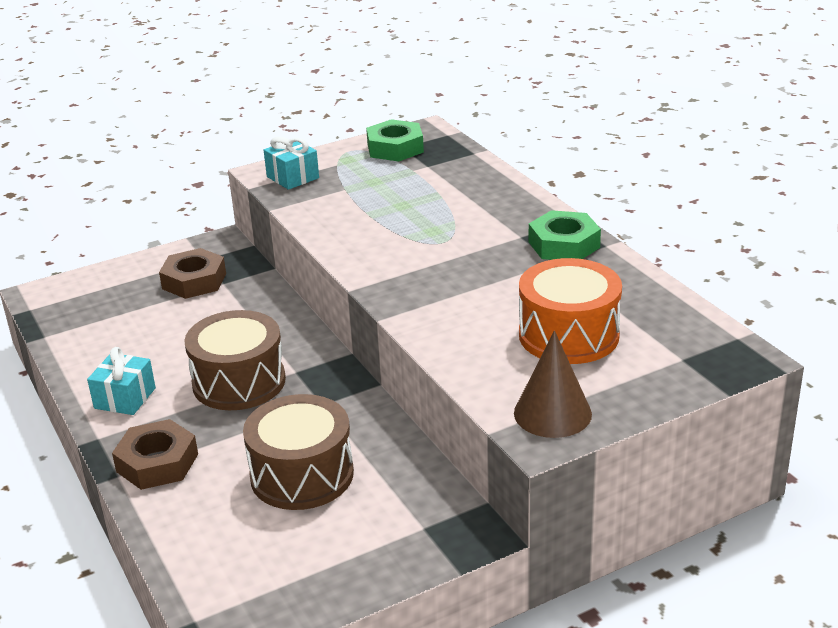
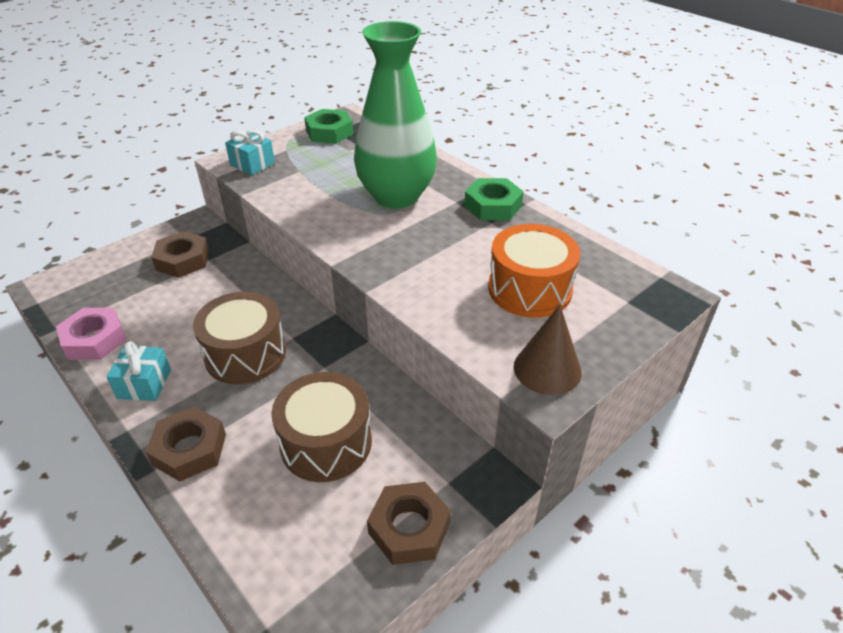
camera: 15 degrees left, 10 degrees up
none -> pink nut [56,308,126,360]
none -> green vase [354,21,437,208]
none -> brown nut [367,482,451,565]

